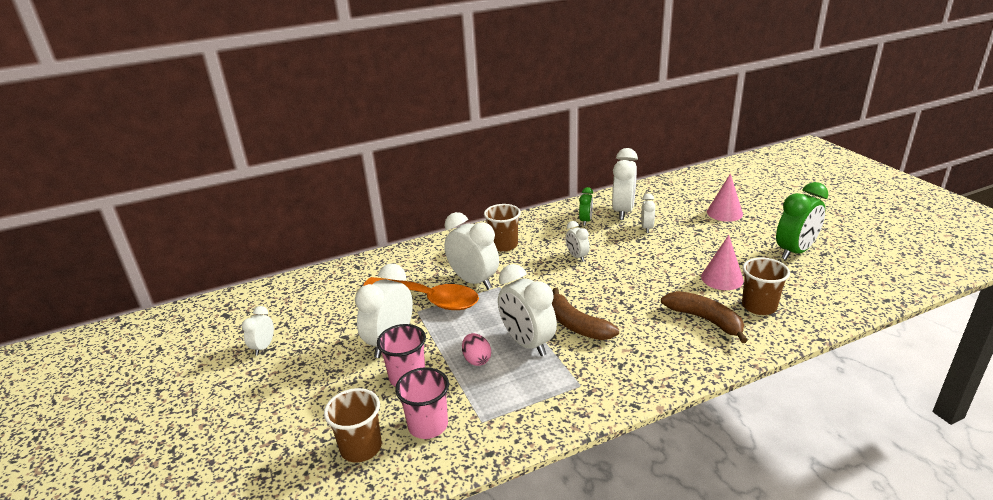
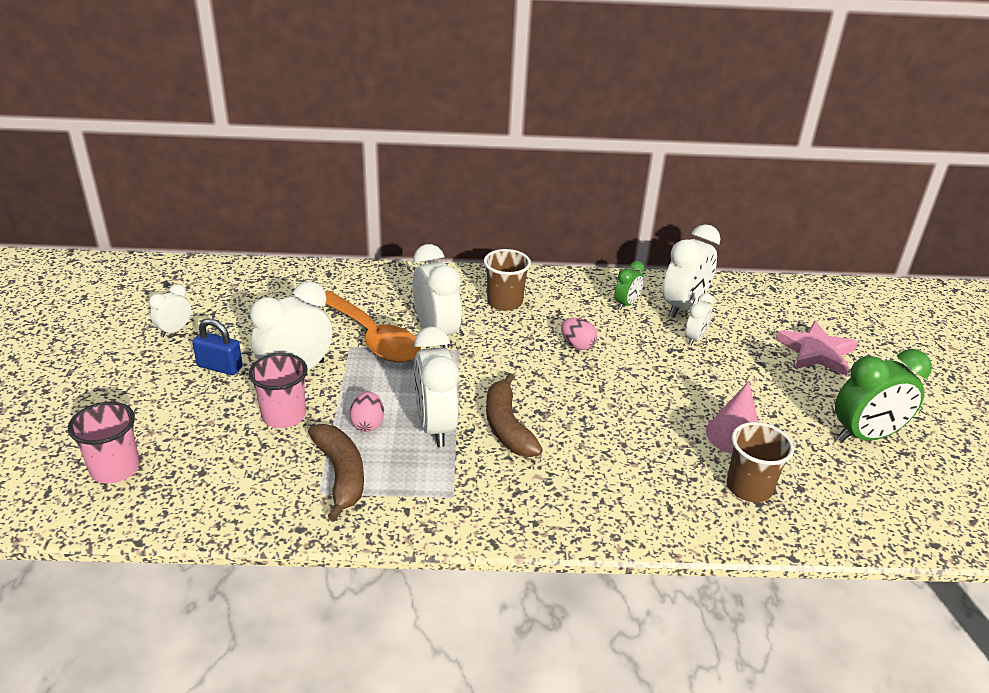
camera: 20 degrees right, 5 degrees up
brown cup [324,388,382,462] -> none
pink cup [395,367,449,439] -> pink cup moved to [68,402,139,483]
white clock [566,221,590,262] -> pink egg [561,318,597,350]
brown banana [661,291,748,343] -> brown banana moved to [308,424,364,521]
pink cone [707,174,743,222] -> pink star [775,321,858,376]
none -> blue padlock [192,318,243,375]

